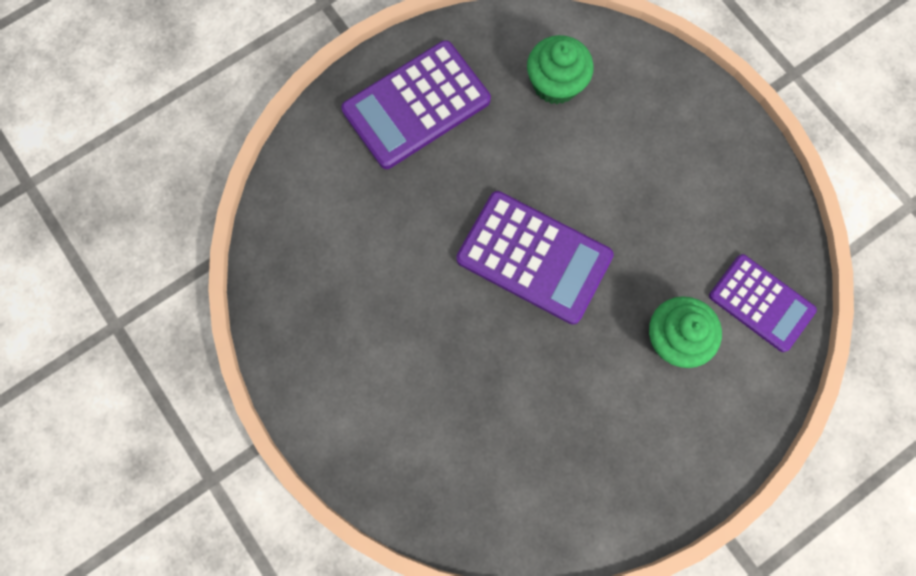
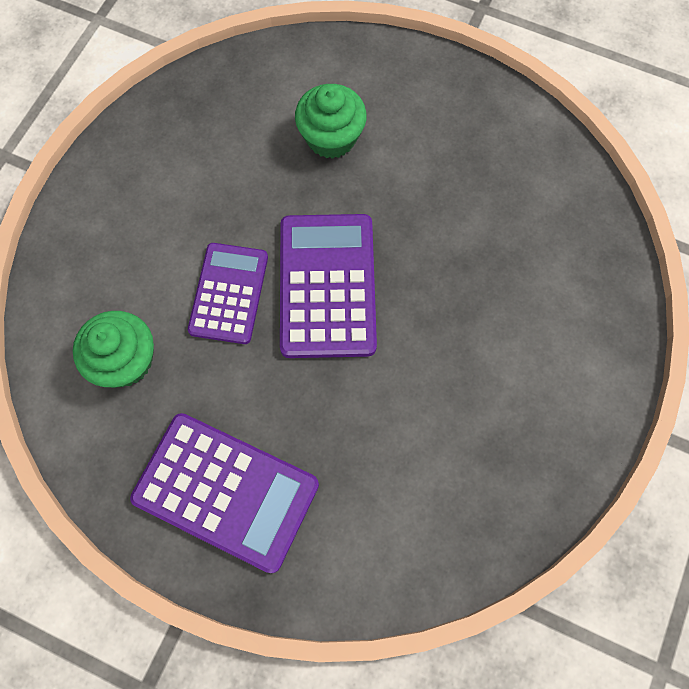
camera: 120 degrees left, 5 degrees down
purple calculator [709,254,817,352] -> purple calculator moved to [188,243,268,344]

